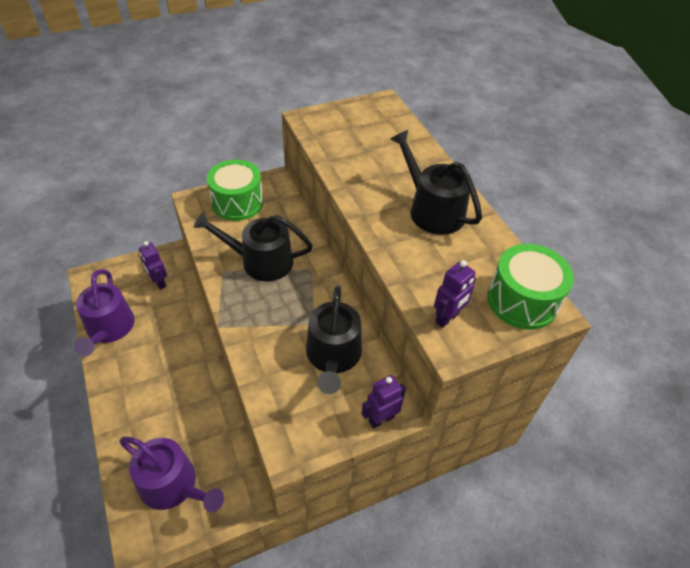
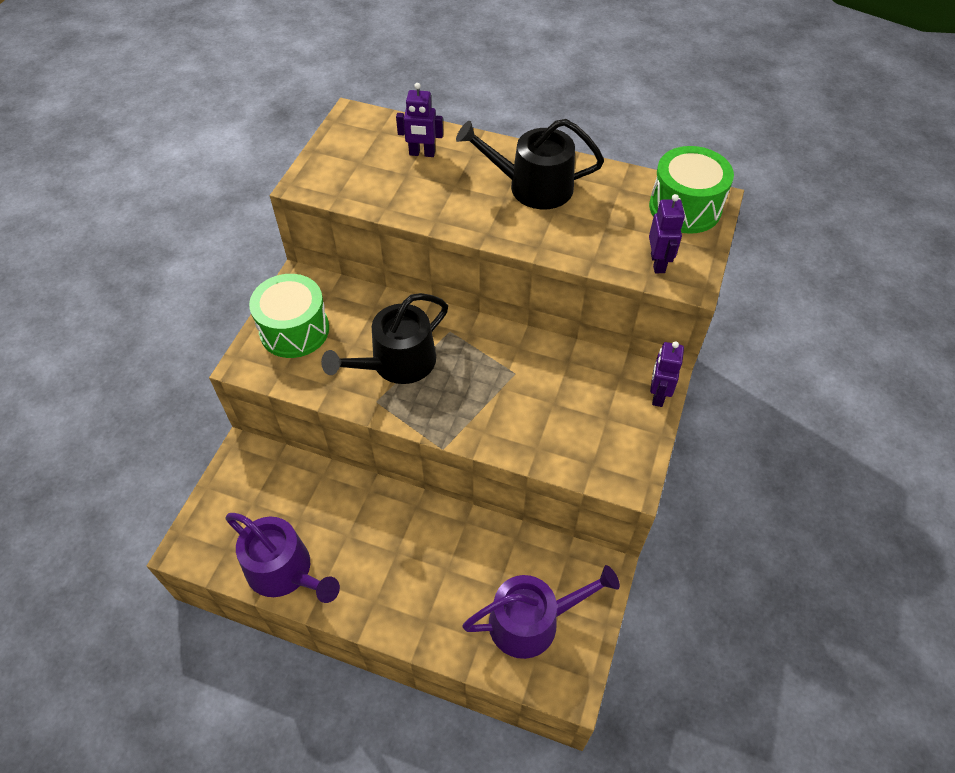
camera: 45 degrees left, 5 degrees up
purple robot [139,241,167,290] -> purple robot moved to [396,83,443,157]
black watering can [306,285,362,394] -> none

